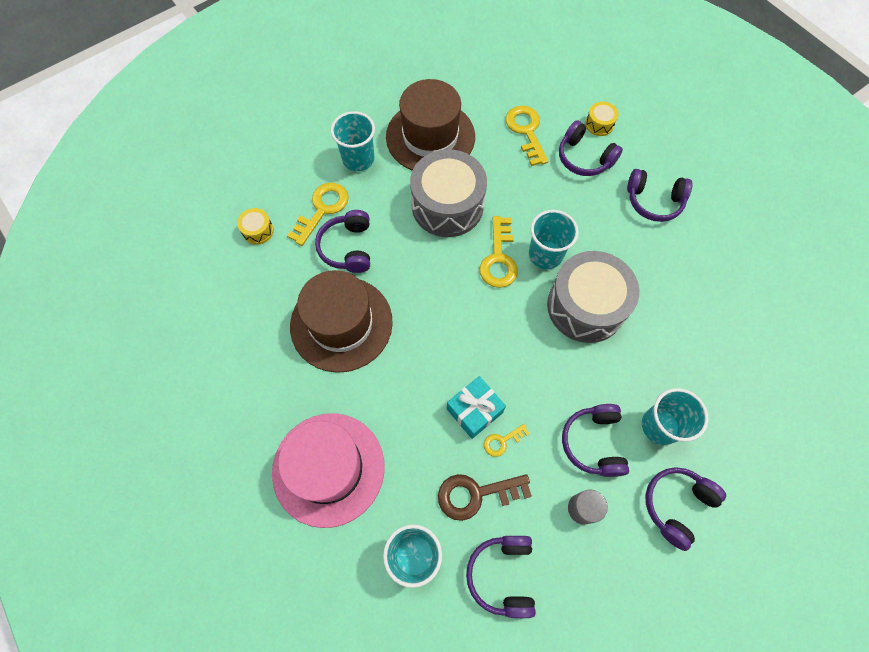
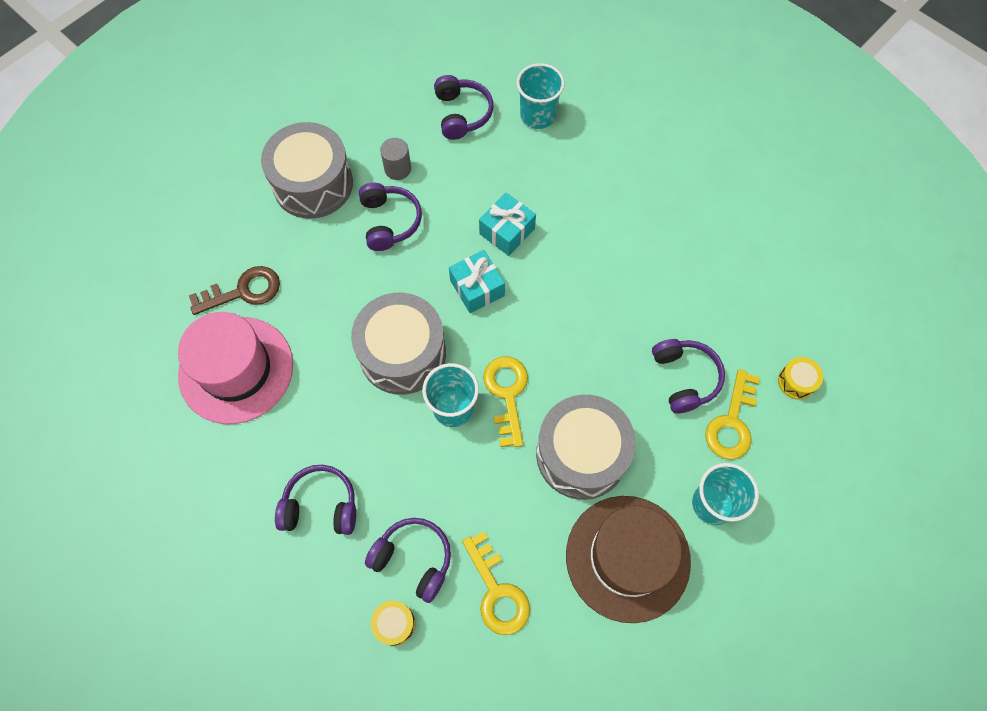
camera: 170 degrees right, 0 degrees up
pink hat [272,413,384,528] -> pink hat moved to [178,312,293,424]
brown hat [290,270,393,373] -> none
brown key [438,474,532,521] -> brown key moved to [189,266,280,315]
yellow key [484,424,530,457] -> none
turquoise cup [642,388,709,445] -> none
purple headphones [645,467,726,551] -> grey drum [261,122,353,219]
none -> turquoise gift [449,250,505,313]

